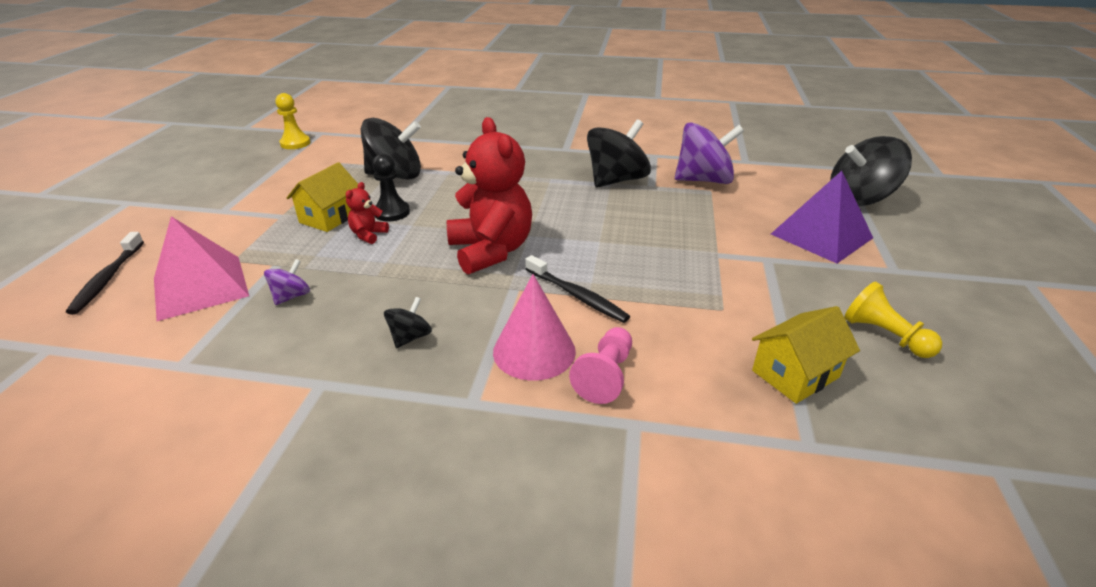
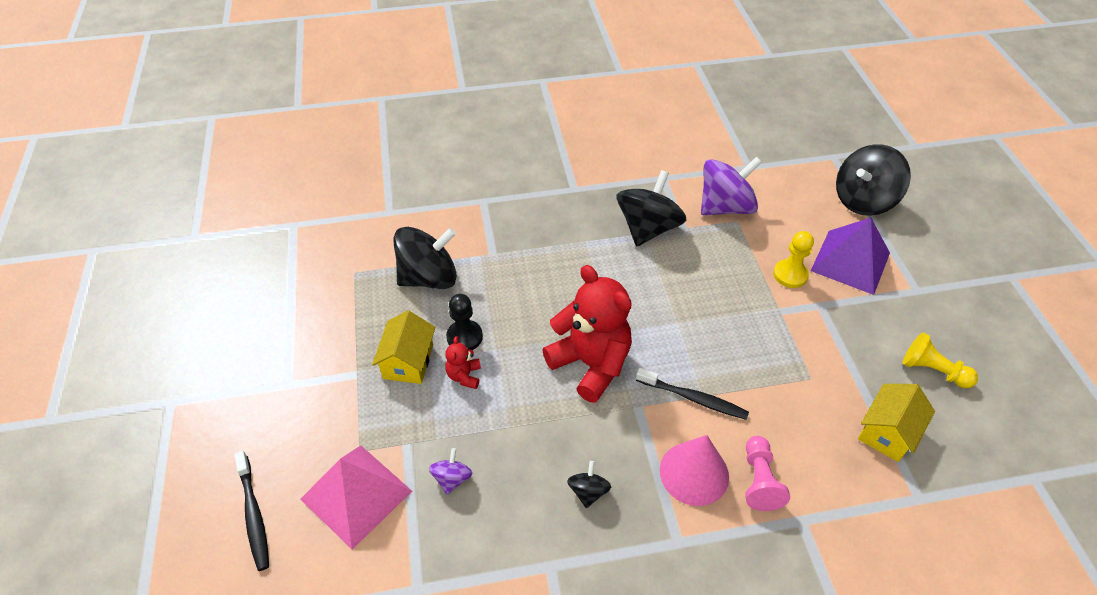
camera: 20 degrees left, 15 degrees up
yellow pawn [275,93,310,149] -> yellow pawn moved to [773,231,814,288]

